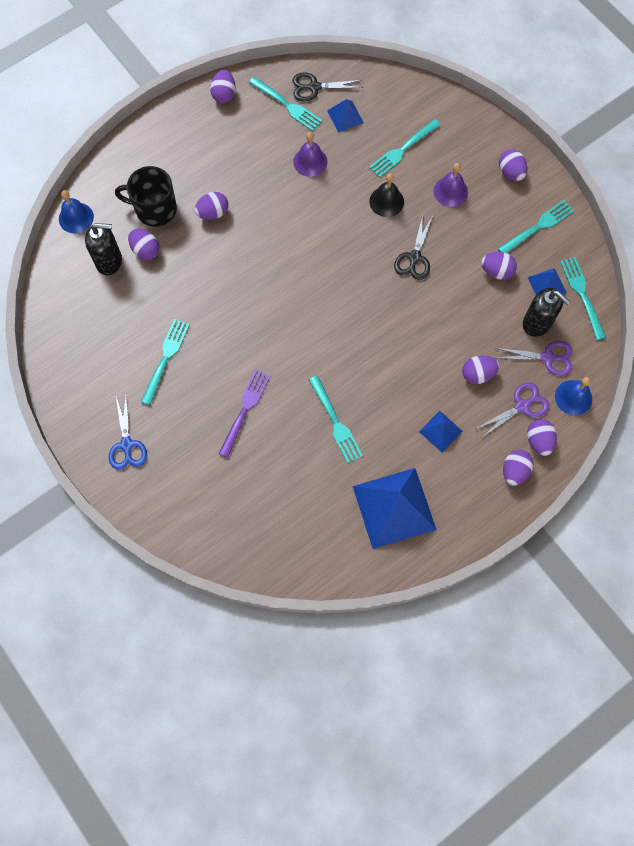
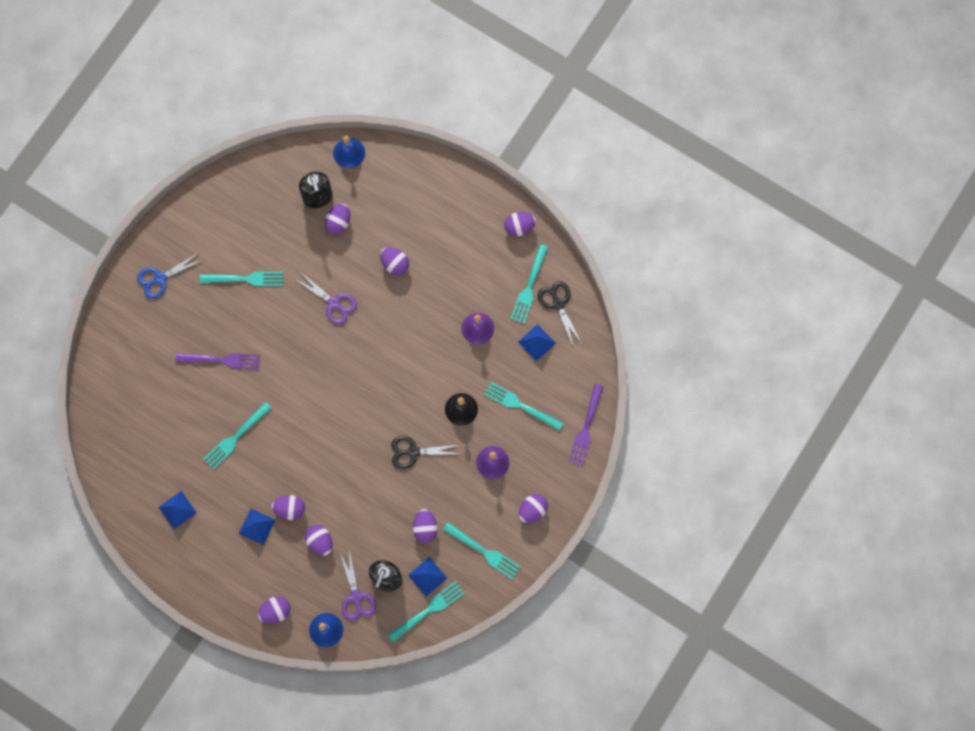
camera: 70 degrees right, 5 degrees up
black mug [115,166,177,227] -> none
blue pyramid [353,468,437,549] -> blue pyramid [159,491,197,529], size x0.48
purple scissors [476,382,549,437] -> purple scissors moved to [295,273,357,325]
purple egg [503,450,534,486] -> purple egg moved to [271,495,305,520]
none -> purple fork [568,384,604,466]

